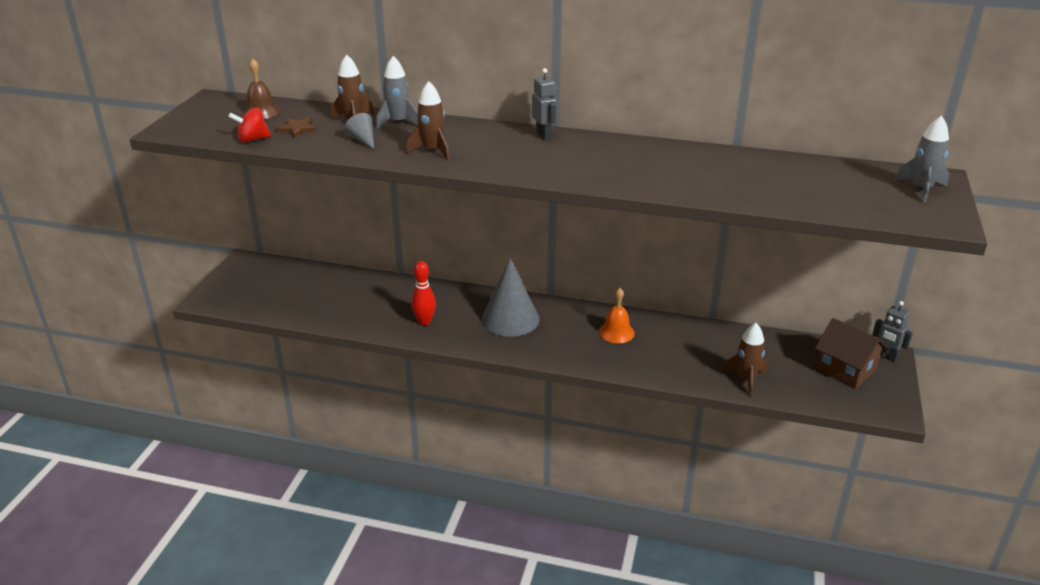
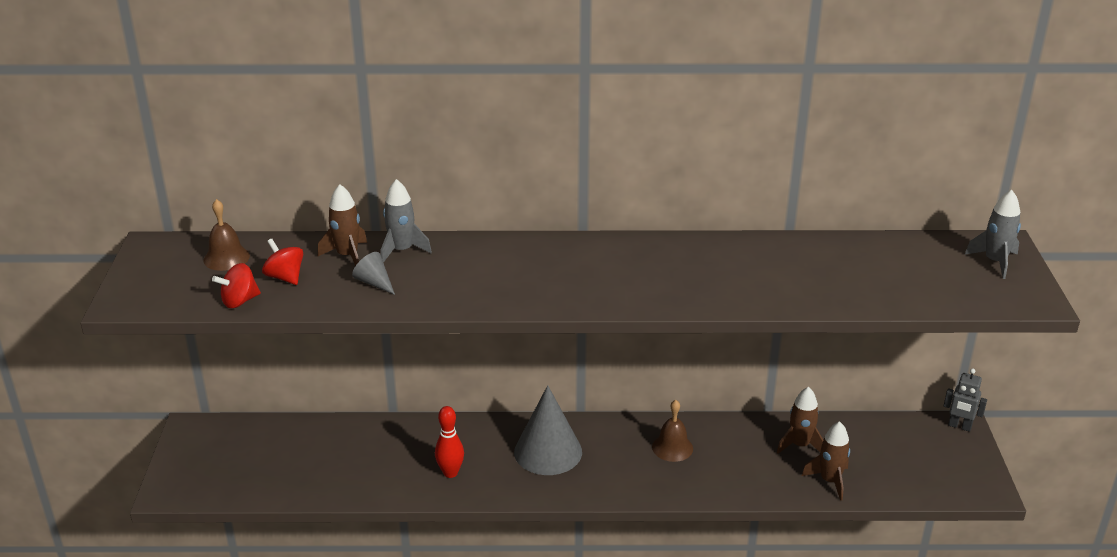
camera: 15 degrees left, 0 degrees up
brown star [275,118,317,138] -> red spinning top [262,239,303,285]
brown rocket [406,81,450,160] -> brown rocket moved to [777,387,823,454]
grey robot [532,68,557,140] -> none
orange bell [599,288,635,343] -> brown bell [652,400,693,462]
brown house [815,318,887,389] -> none

